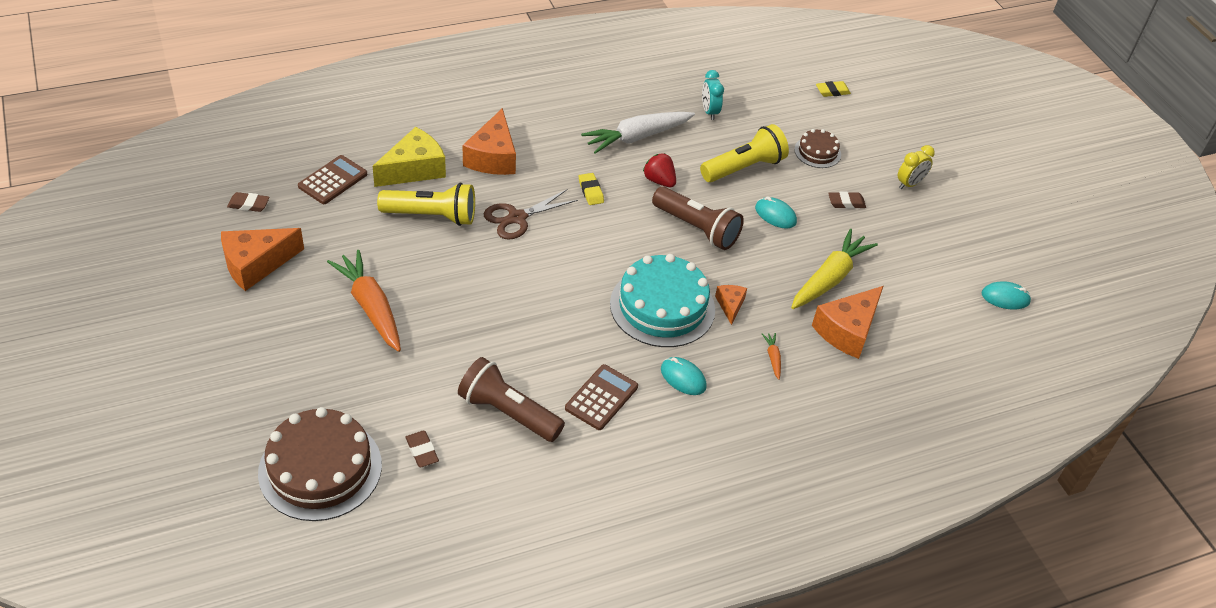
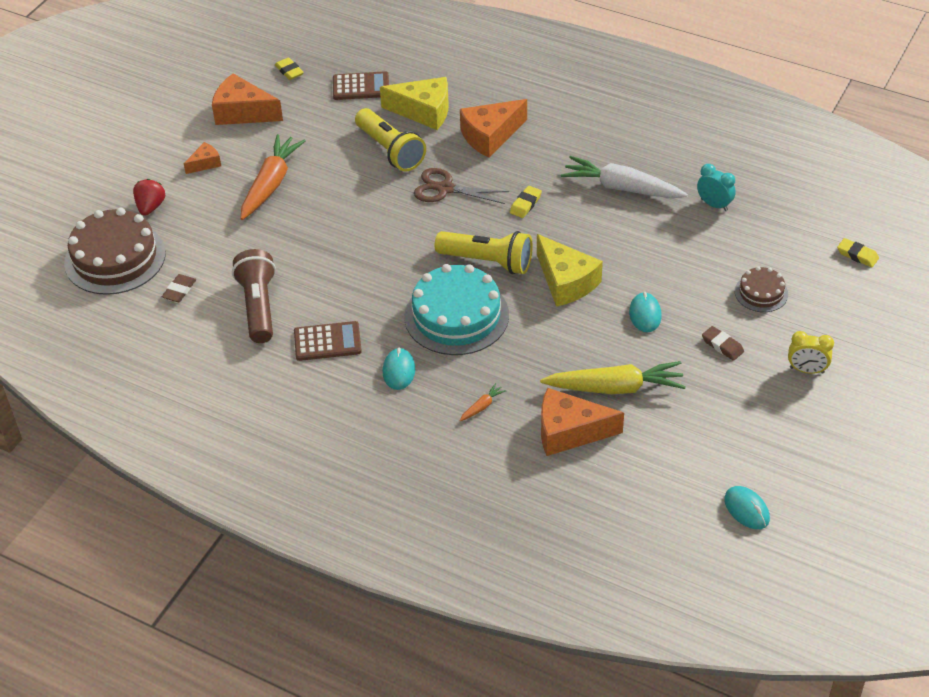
camera: 55 degrees right, 0 degrees up
brown eraser [227,192,270,212] -> yellow eraser [275,57,304,80]
red strawberry [643,153,676,187] -> red strawberry moved to [133,179,165,216]
brown flashlight [652,187,744,250] -> yellow cheese [537,234,603,307]
yellow flashlight [700,124,789,182] -> yellow flashlight moved to [435,231,533,274]
turquoise clock [702,70,724,120] -> turquoise clock turned 90 degrees clockwise [697,164,736,211]
orange cheese [715,285,747,325] -> orange cheese moved to [184,142,221,174]

